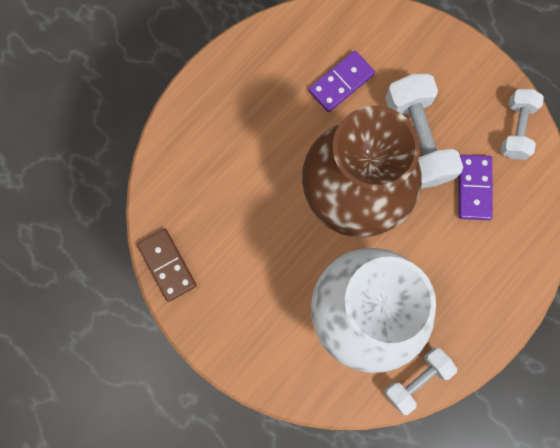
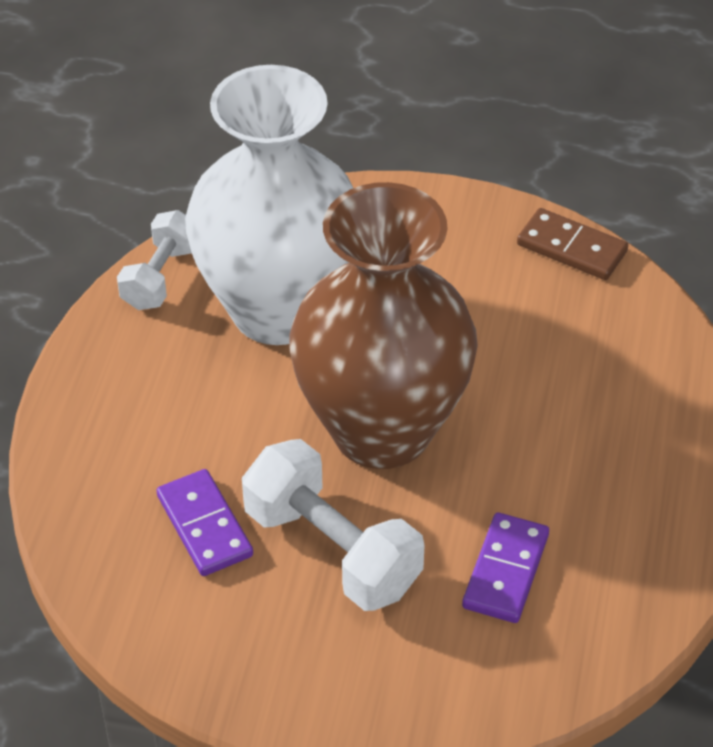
camera: 150 degrees right, 30 degrees down
white dumbbell [500,89,544,160] -> none

